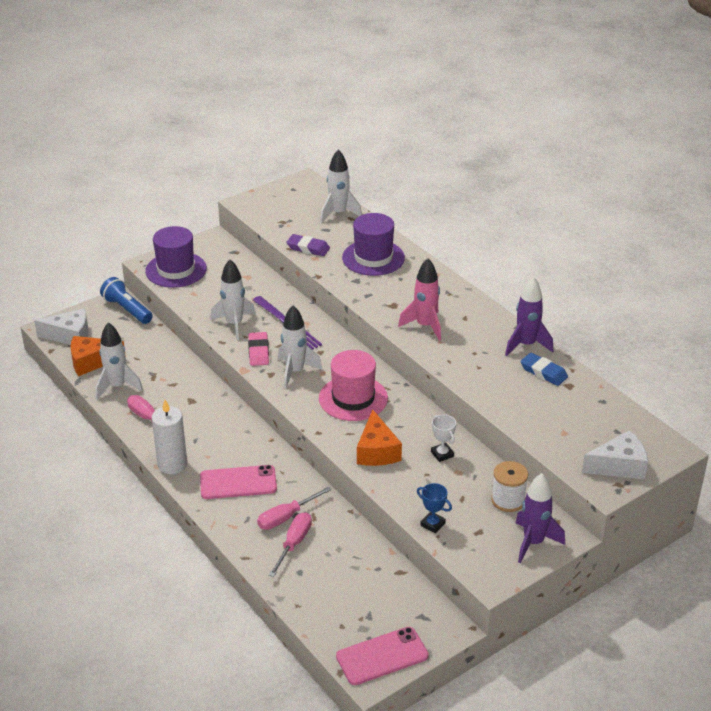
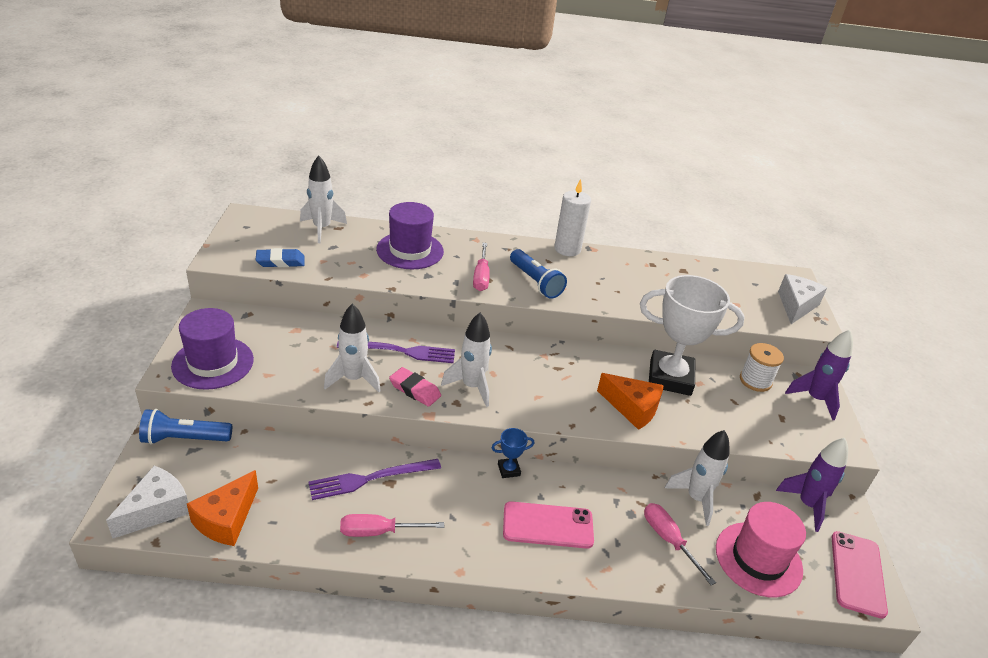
camera: 55 degrees left, 0 degrees up
white rocket [96,322,143,400] -> white rocket moved to [665,430,729,526]
white candle [152,400,187,474] -> white candle moved to [554,179,591,256]
pink phone [200,465,277,499] -> pink phone turned 60 degrees clockwise [503,501,594,549]
pink screwdriver [257,487,331,530] -> pink screwdriver moved to [473,243,490,291]
purple eraser [286,234,330,256] -> none
pink hat [319,350,388,421] -> pink hat moved to [716,502,806,598]
pink rocket [398,258,441,341] -> blue flashlight [510,249,567,299]
blue trophy [417,483,452,533] -> blue trophy moved to [491,428,534,478]
white trophy [431,415,456,462] -> white trophy [640,275,745,396], size x2.46
purple rocket [505,276,553,356] -> purple rocket moved to [776,438,848,532]
blue eraser [521,353,568,386] -> blue eraser moved to [256,248,304,267]
none -> purple fork [308,459,441,500]

